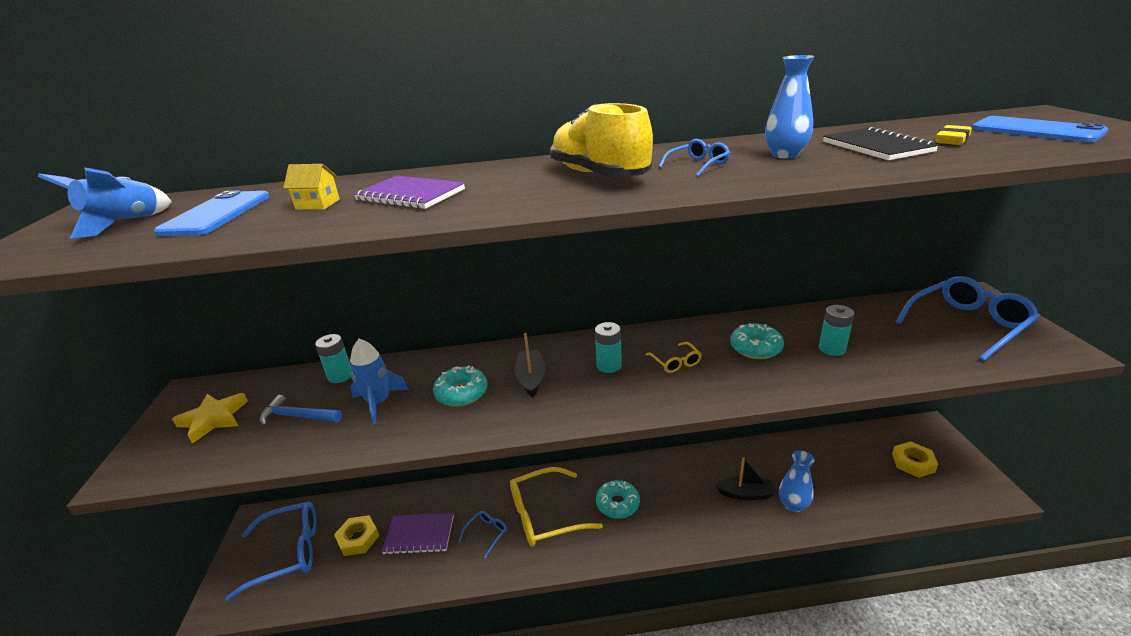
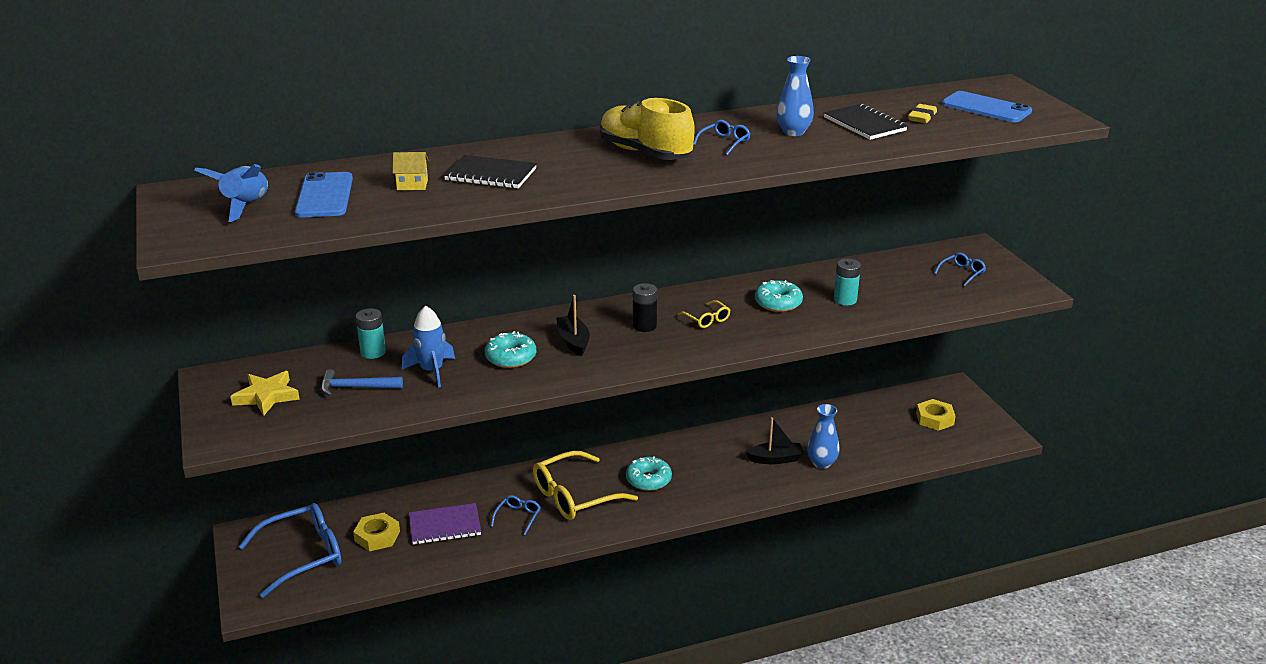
camera: 15 degrees left, 0 degrees up
purple notebook [354,175,465,209] -> black notebook [444,155,537,189]
turquoise battery [595,322,622,373] -> black battery [633,283,657,332]
blue glasses [896,276,1040,361] -> blue glasses [934,252,986,287], size x0.47

